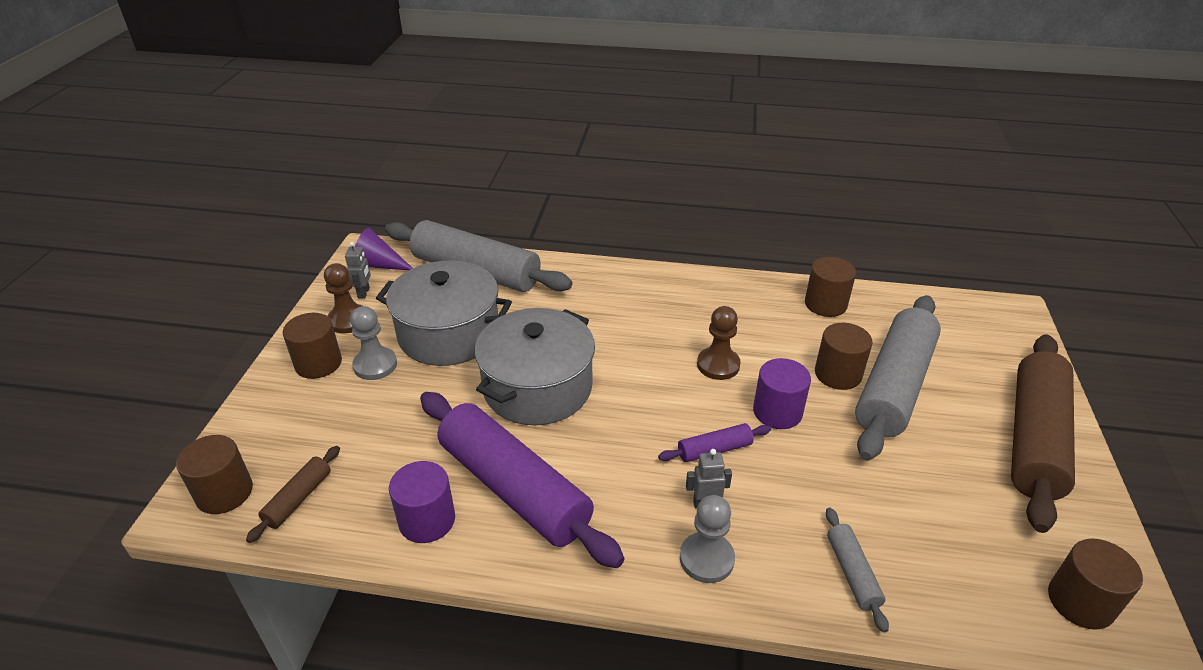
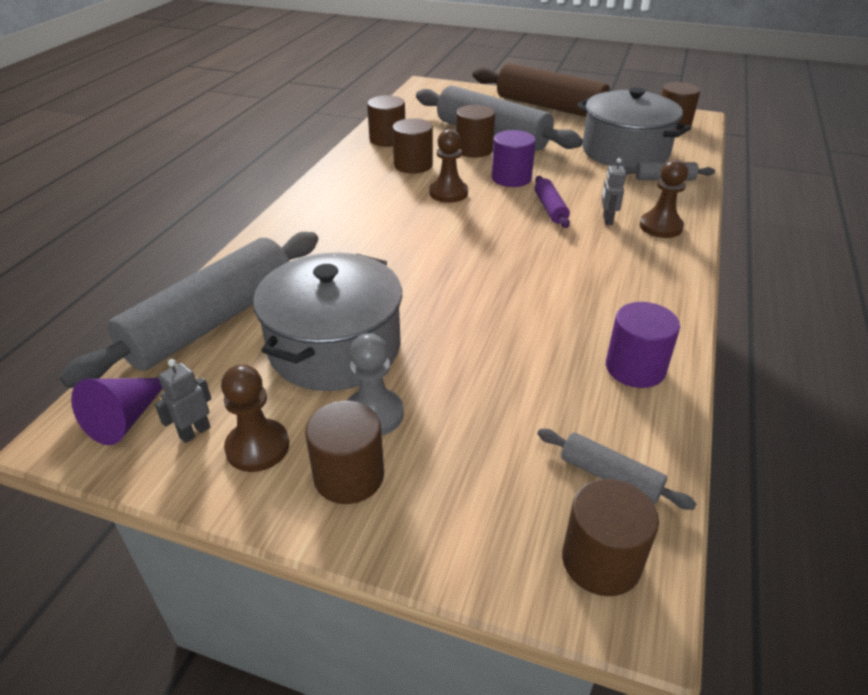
camera: 80 degrees left, 0 degrees up
brown rolling pin [246,446,340,543] -> grey rolling pin [538,429,697,510]
grey robot [345,242,371,299] -> grey robot turned 60 degrees counterclockwise [155,359,211,443]
purple rolling pin [420,392,624,568] -> none
grey pot [474,308,595,425] -> grey pot moved to [578,87,691,169]
grey pawn [680,495,735,583] -> brown pawn [640,159,688,238]
none -> brown cylinder [392,118,433,174]

